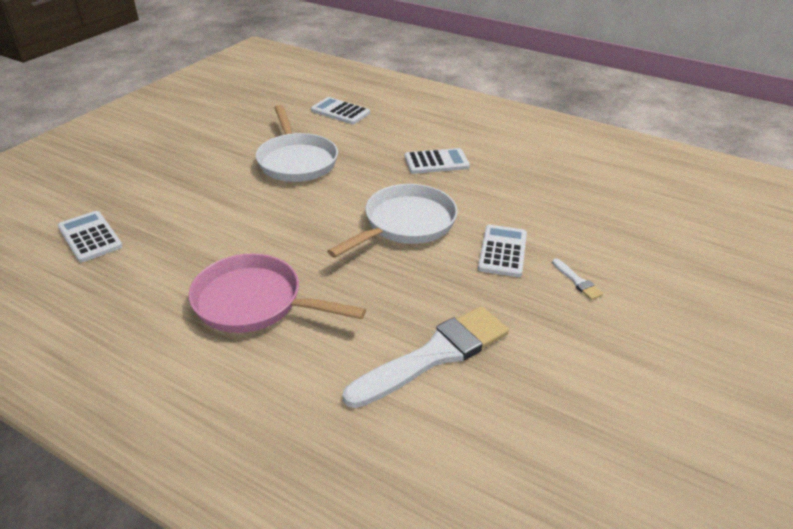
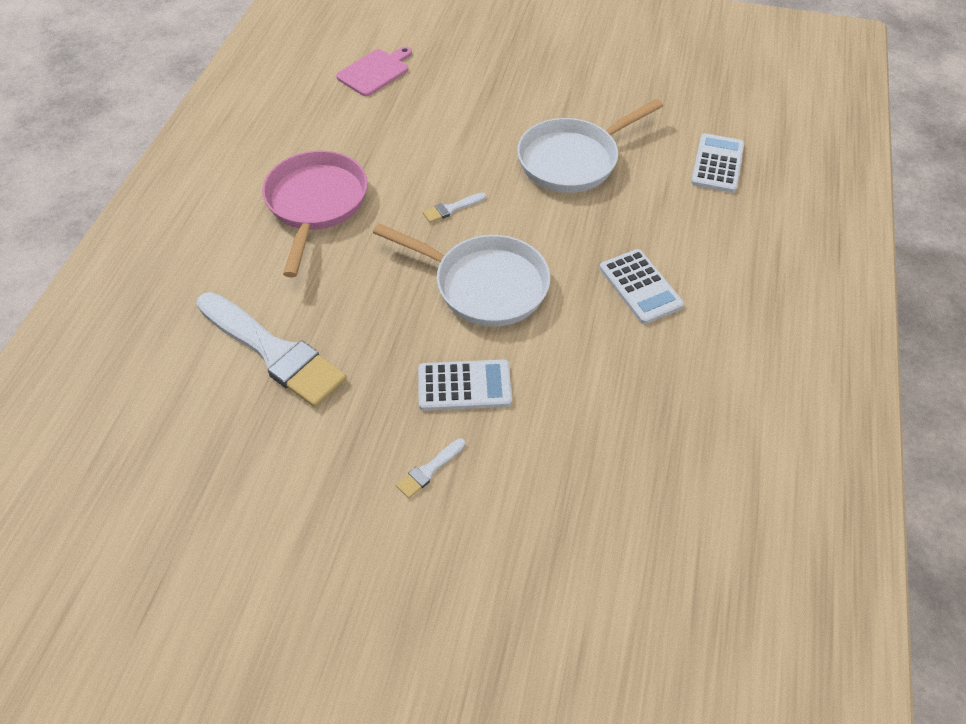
camera: 75 degrees right, 15 degrees up
white calculator [58,211,123,262] -> pink cutting board [336,46,412,96]
none -> white brush [423,193,486,223]

